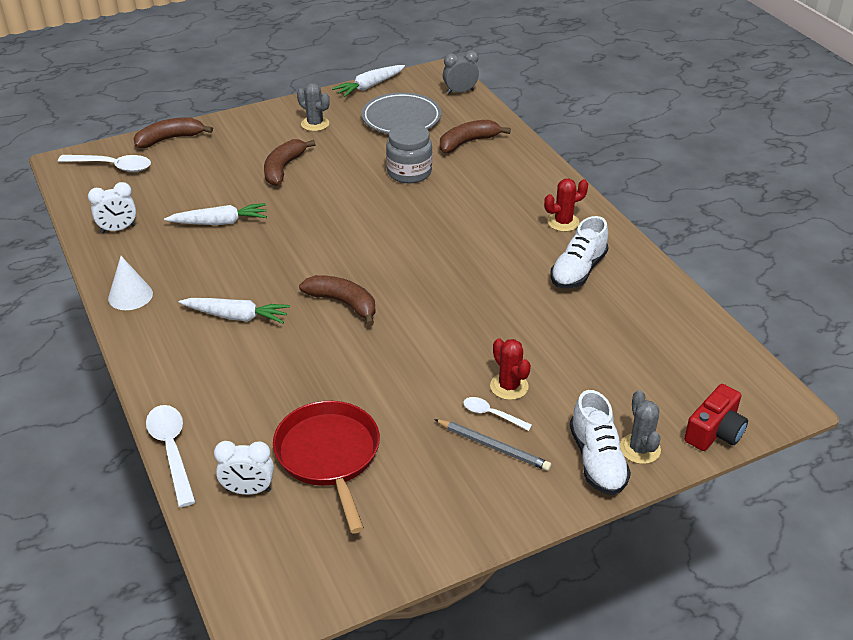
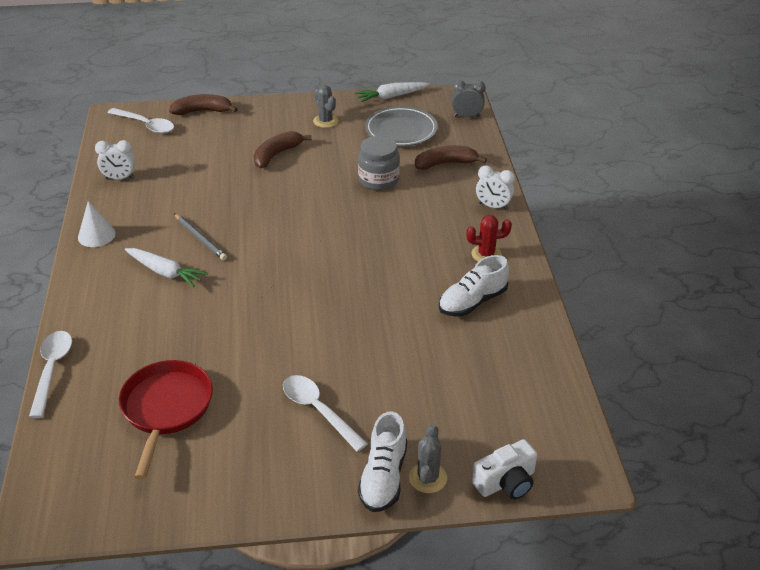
camera: 20 degrees right, 0 degrees up
white carrot [164,203,267,225] -> none
white clock [214,441,274,495] -> white clock moved to [476,165,515,210]
brown banana [299,275,376,326] -> none
grey pencil [434,419,551,471] -> grey pencil moved to [174,213,227,260]
white spoon [463,397,532,431] -> white spoon [283,375,368,452], size x1.75
red cactus [490,338,531,400] -> none
red camera [684,384,748,451] -> white camera [472,439,537,500]

